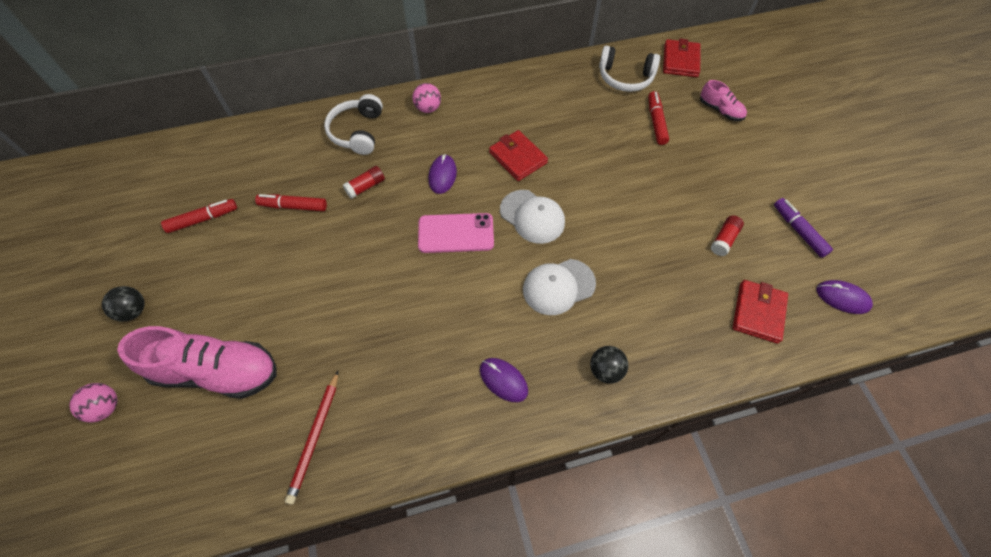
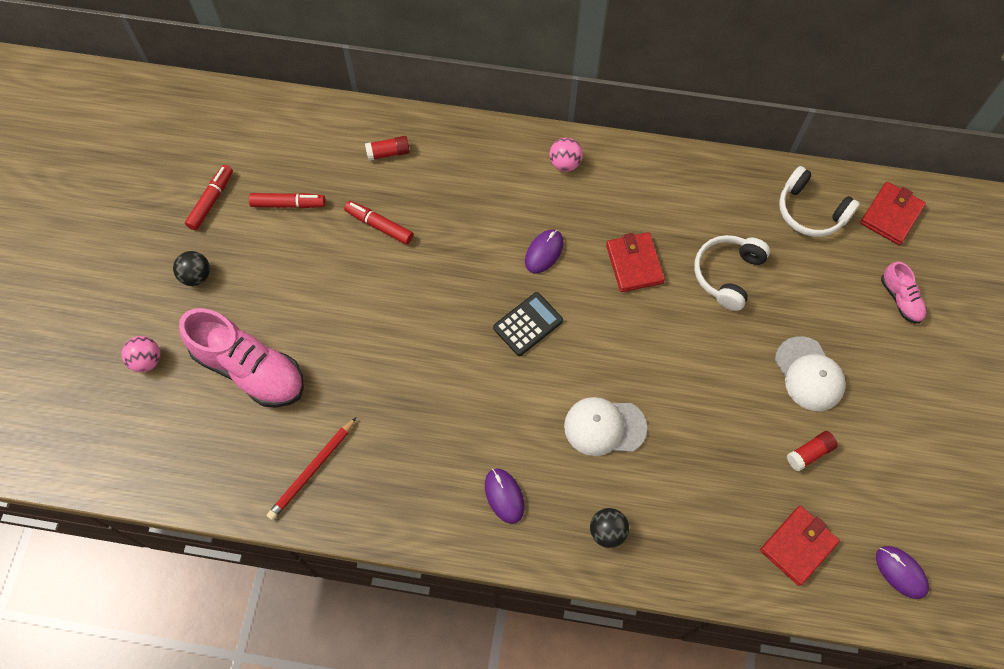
camera: 25 degrees right, 5 degrees up
white headphones [324,94,383,155] -> white headphones moved to [694,235,770,311]
red glue stick [343,166,385,199] -> red glue stick moved to [365,136,410,161]
pink phone [418,213,494,253] -> black calculator [493,292,563,356]
white cap [500,190,565,244] -> white cap moved to [775,336,846,411]
red marker [648,91,669,145] -> red marker moved to [185,165,233,231]
purple marker [774,198,833,258] -> none

